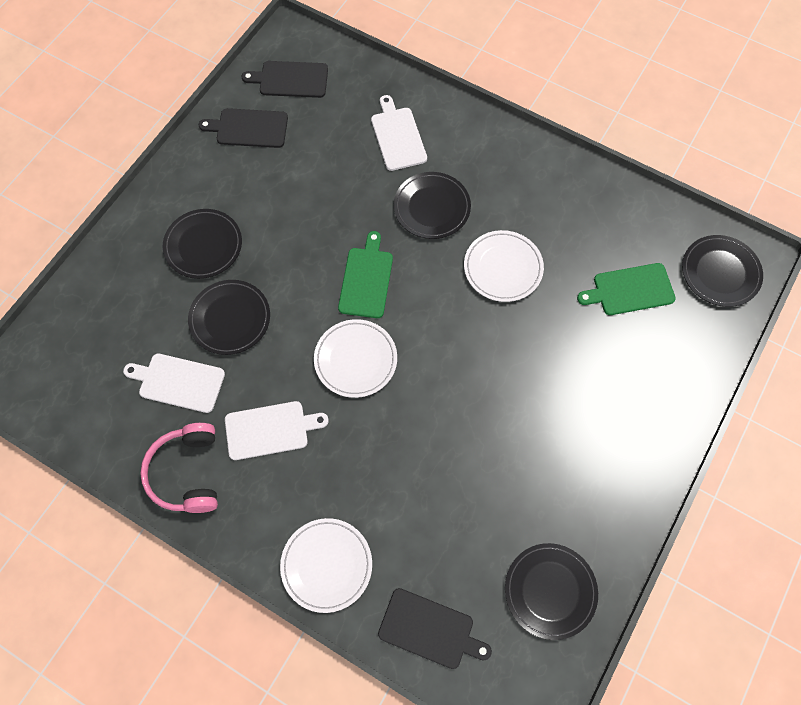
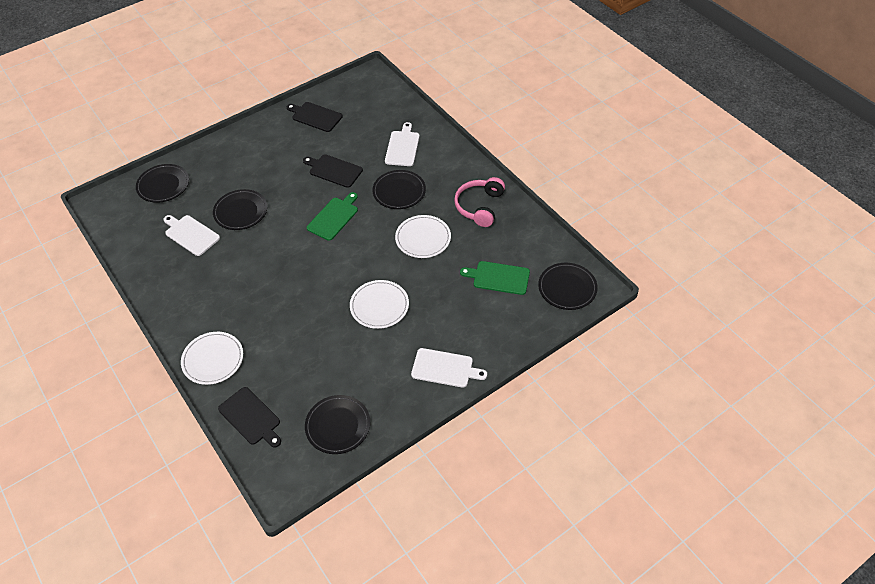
camera: 25 degrees right, 15 degrees down
pink headphones [140,423,218,513] -> pink headphones moved to [454,177,505,227]
black plate [163,209,242,279] -> black plate moved to [136,164,189,203]
white cutting board [225,401,329,460] -> white cutting board moved to [411,348,487,388]
black cutting board [242,61,328,98] -> black cutting board moved to [303,154,363,188]
white plate [314,319,397,398] -> white plate moved to [350,280,409,329]

